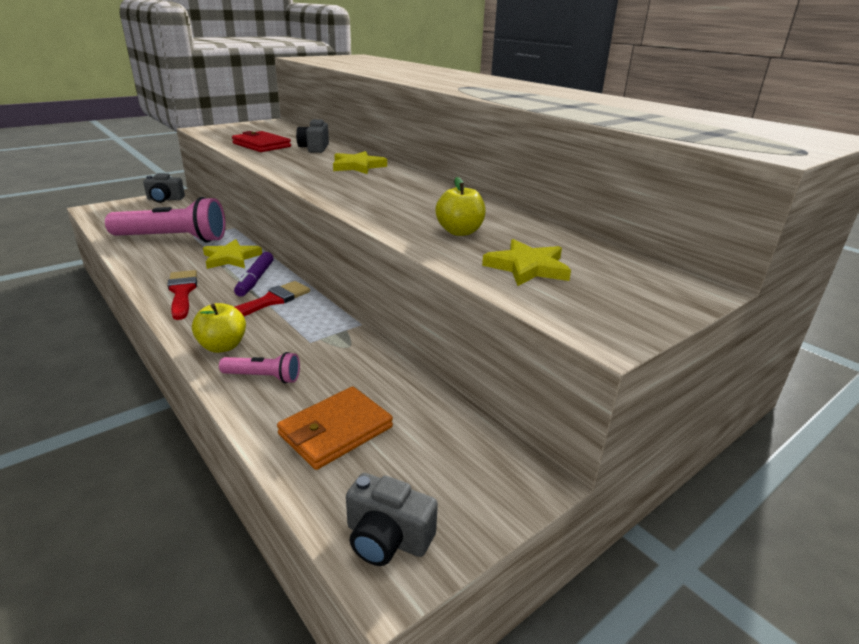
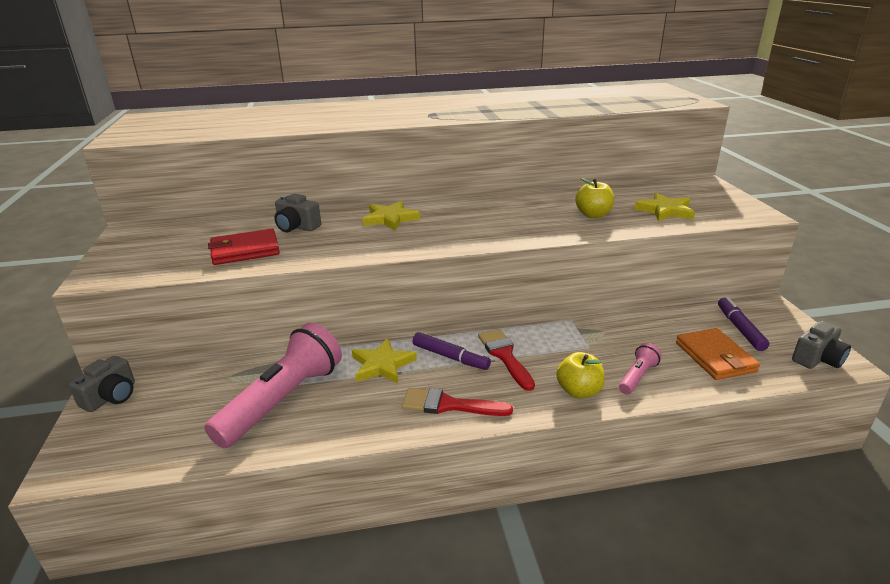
camera: 60 degrees left, 0 degrees up
none -> purple marker [718,297,769,351]

